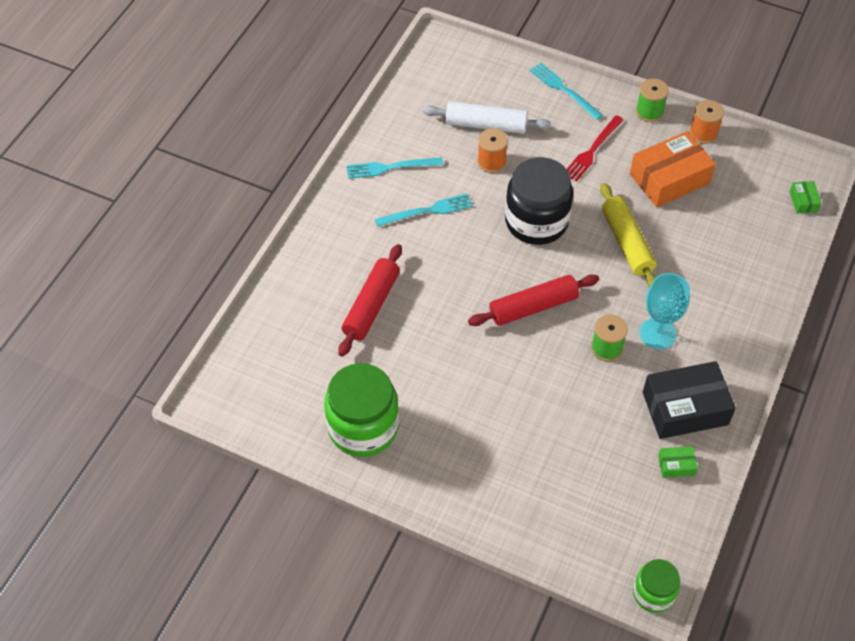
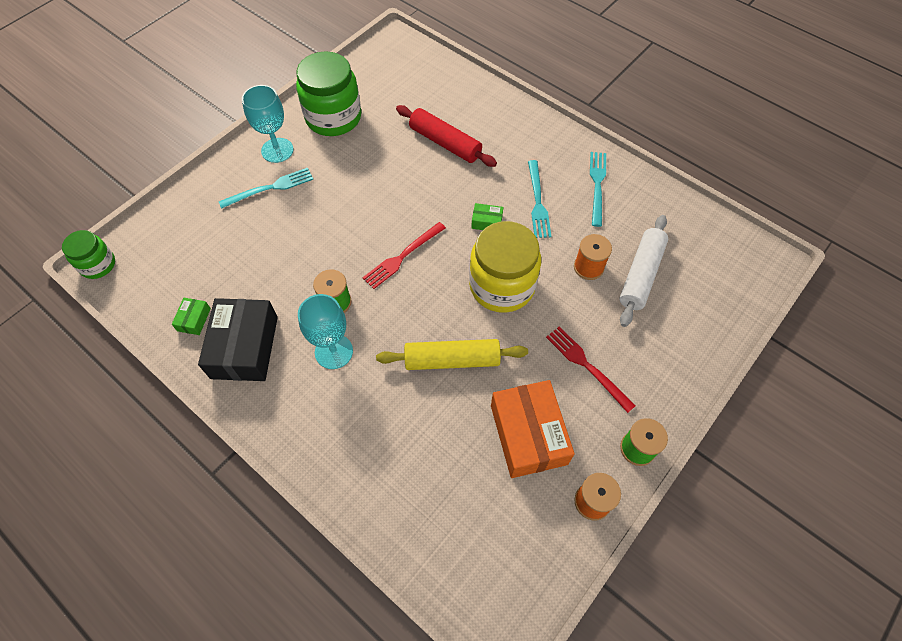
camera: 105 degrees right, 5 degrees up
red rolling pin [468,274,599,326] -> red fork [363,222,446,289]
black jar [505,157,573,245] -> yellow jar [469,221,541,313]
turquoise fork [530,63,603,120] -> turquoise fork moved to [219,168,313,209]
green box [789,181,822,214] -> green box moved to [471,203,503,230]
none -> turquoise goblet [242,85,293,163]

